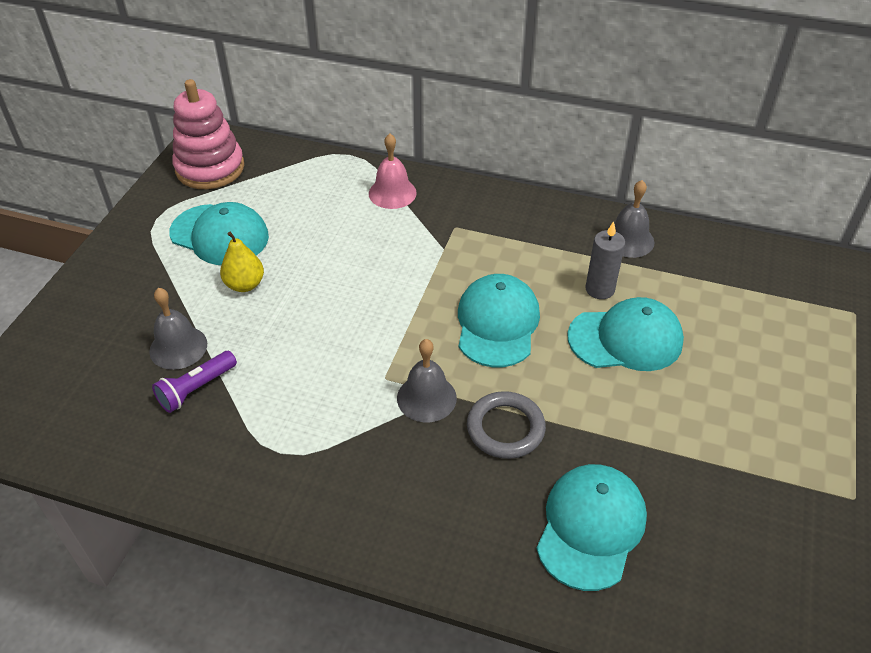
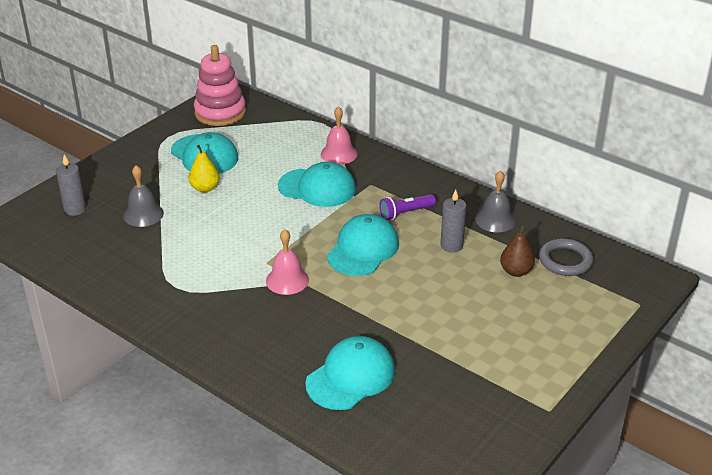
camera: 20 degrees right, 10 degrees down
purple flashlight [152,351,237,413] -> purple flashlight moved to [379,194,436,220]
grey bell [397,339,457,422] -> pink bell [266,229,309,295]
grey ring [467,391,546,459] -> grey ring moved to [539,238,594,276]
turquoise cap [567,297,684,371] -> turquoise cap moved to [278,162,356,207]
none -> grey candle [56,154,86,216]
none -> brown pear [500,225,535,277]

